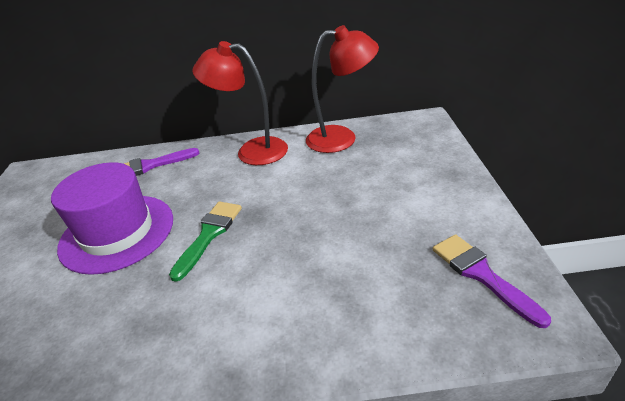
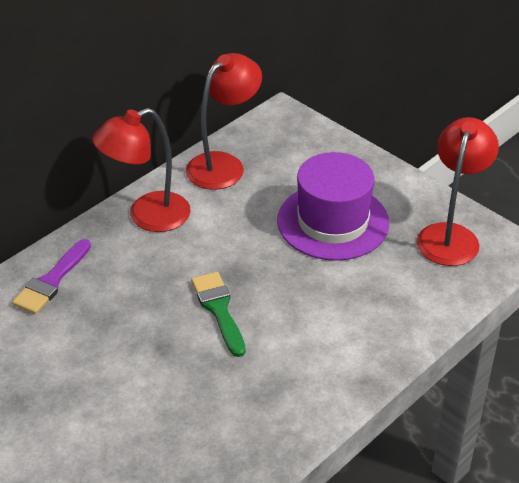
camera: 45 degrees left, 5 degrees up
purple hat [51,162,173,275] -> purple hat moved to [277,152,389,261]
purple brush [433,234,551,328] -> red lamp [417,117,499,266]

